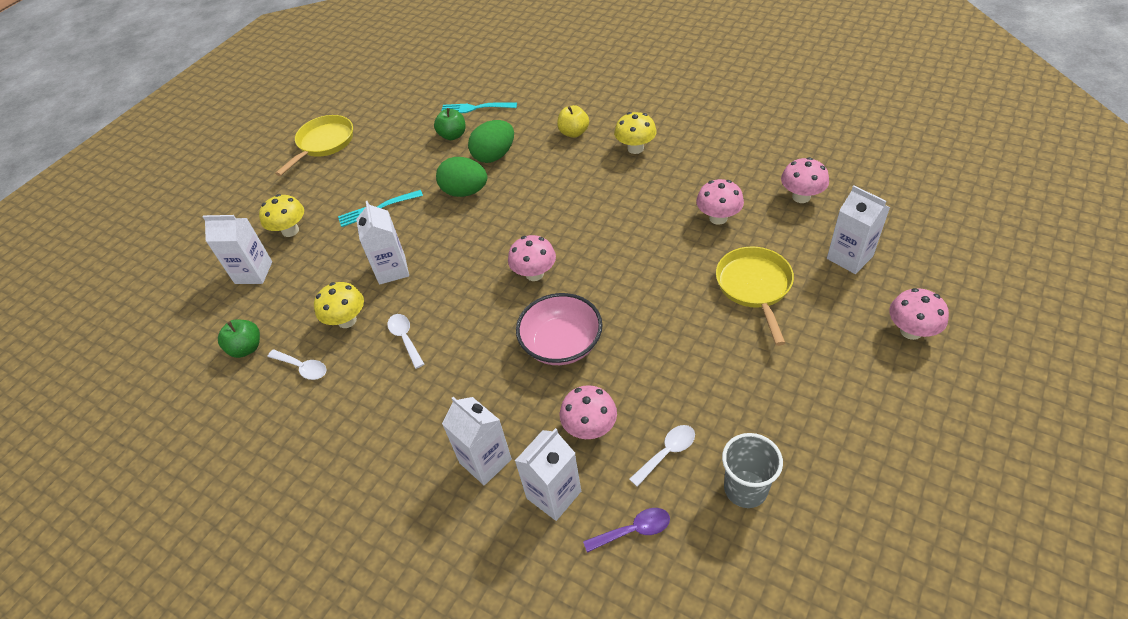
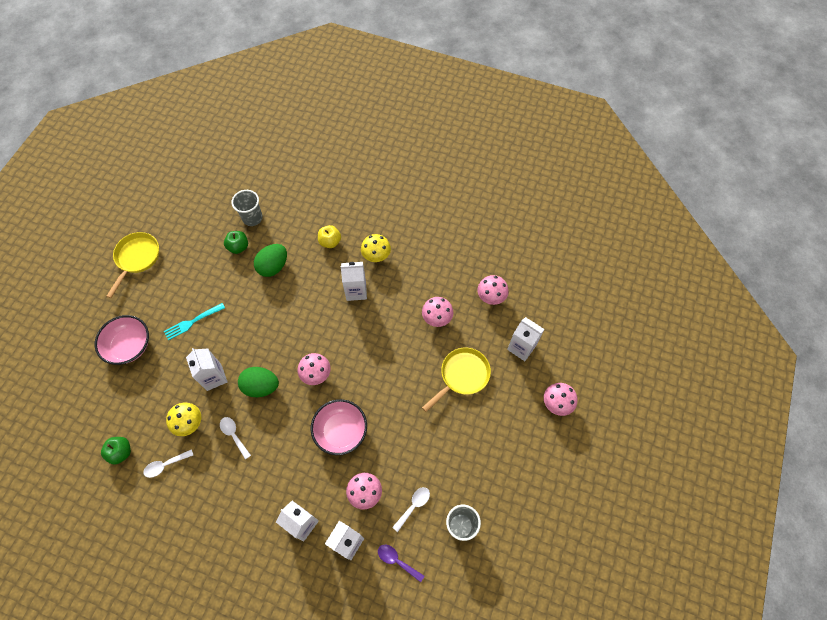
camera: 15 degrees left, 15 degrees up
white carton [202,215,272,284] -> white carton moved to [340,262,367,301]
yellow mushroom [259,194,304,237] -> pink bowl [95,315,149,365]
white spoon [268,350,326,380] -> white spoon turned 135 degrees clockwise [143,449,193,478]
green egg [436,157,487,197] -> green egg moved to [238,367,279,397]
turquoise fork [441,102,517,113] -> grey cup [231,190,263,226]
purple spoon [583,508,670,553] -> purple spoon turned 120 degrees counterclockwise [378,545,424,582]
yellow pan [716,246,794,346] -> yellow pan turned 60 degrees clockwise [422,348,491,412]

